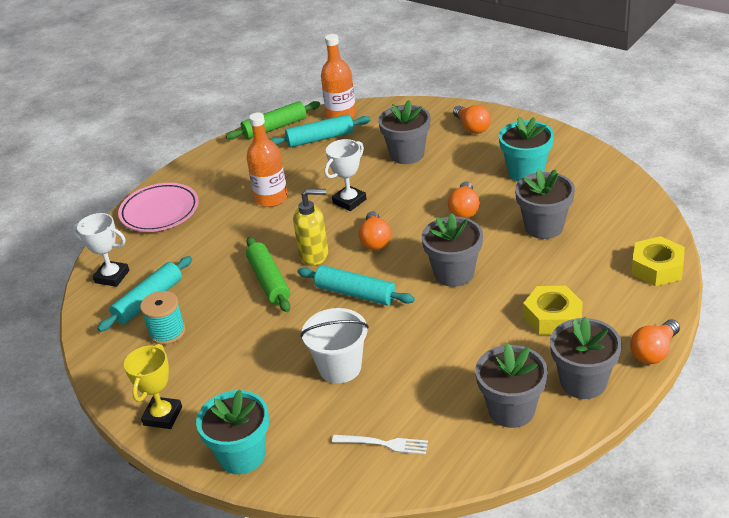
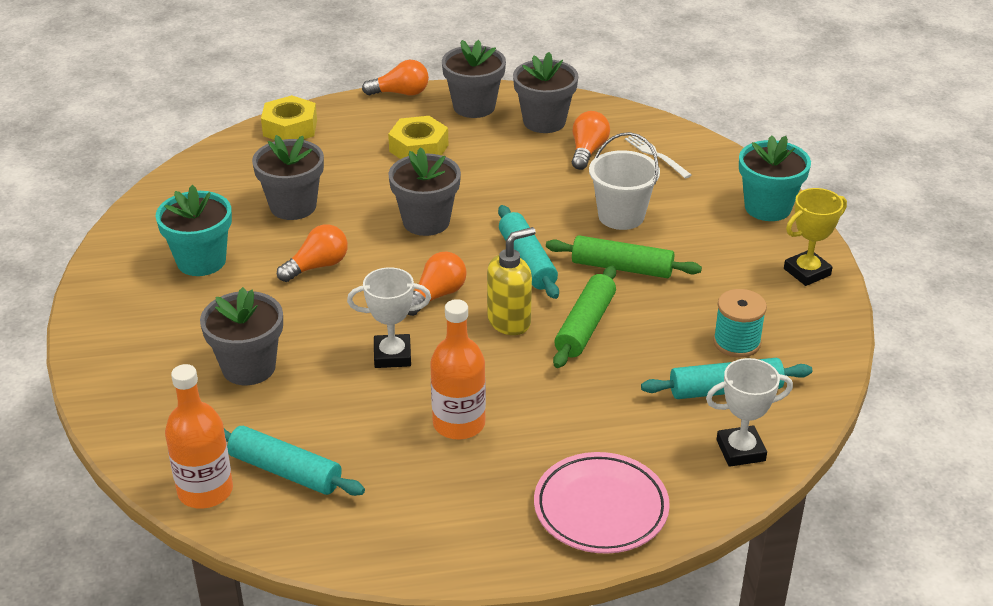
camera: 140 degrees left, 0 degrees up
white trophy [72,213,129,287] -> white trophy turned 75 degrees counterclockwise [706,358,793,467]
green rolling pin [226,101,320,140] -> green rolling pin moved to [546,235,702,278]
yellow soap dispenser [293,189,328,266] -> yellow soap dispenser turned 105 degrees clockwise [487,227,536,335]
orange light bulb [453,105,491,134] -> orange light bulb moved to [572,111,610,170]

